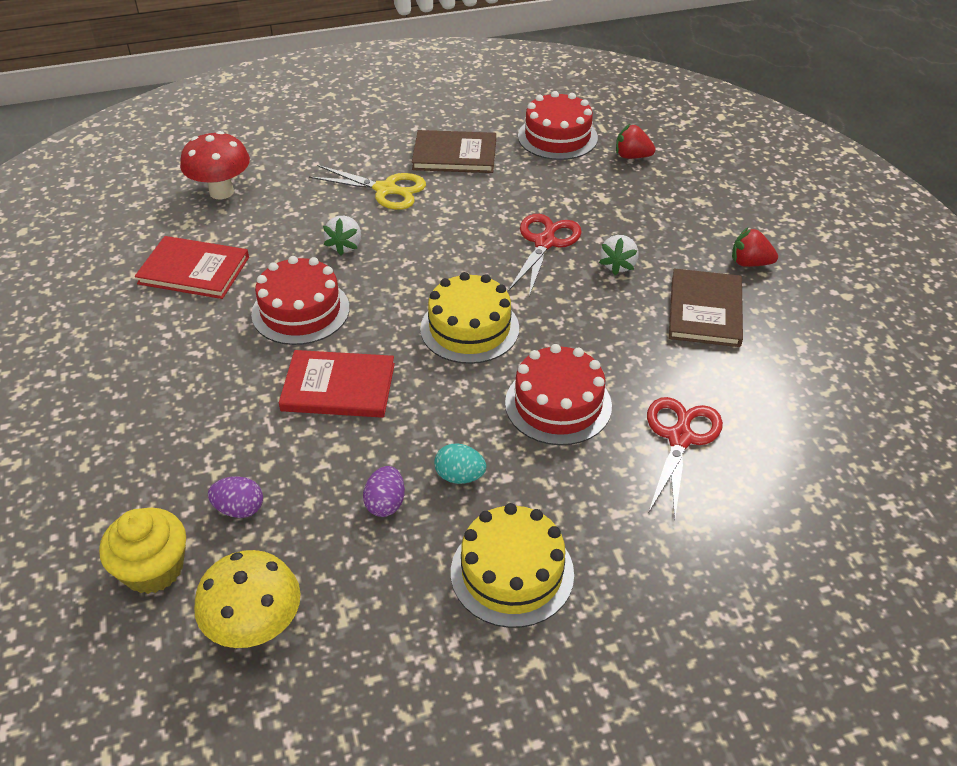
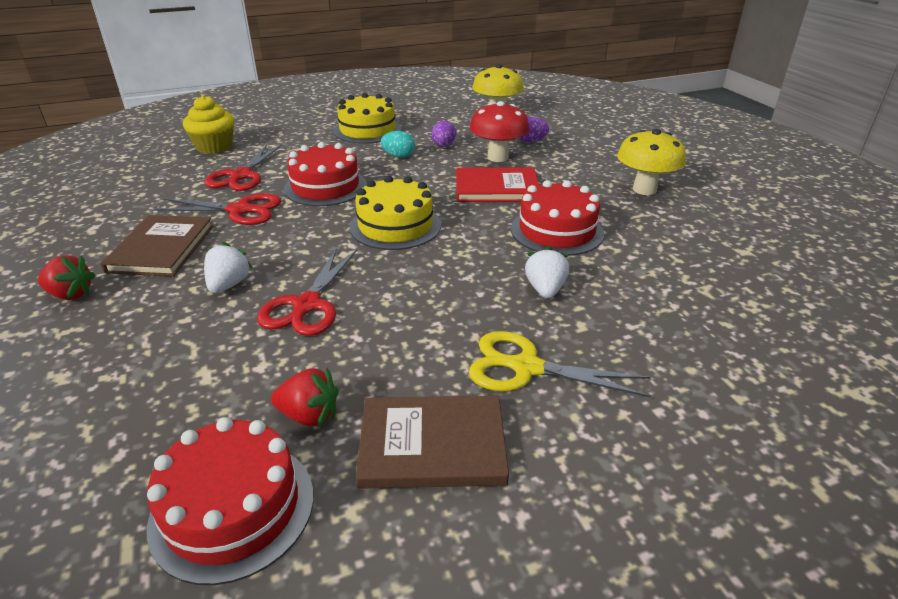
camera: 175 degrees right, 10 degrees down
yellow cupcake [99,508,186,594] -> yellow cupcake moved to [183,95,234,154]
red book [135,236,249,299] -> none
red mushroom [180,131,250,199] -> red mushroom moved to [470,101,530,162]
red strawberry [616,124,656,159] -> red strawberry moved to [271,368,339,427]
none -> red scissors [155,193,281,225]
none -> yellow mushroom [617,129,686,195]

